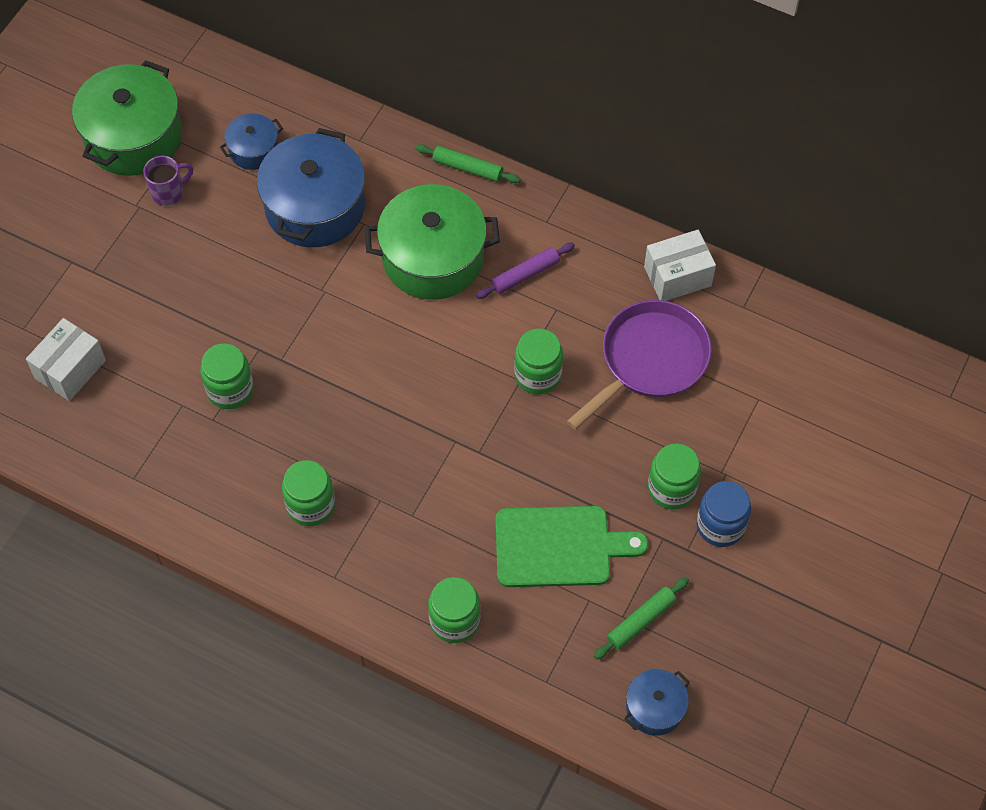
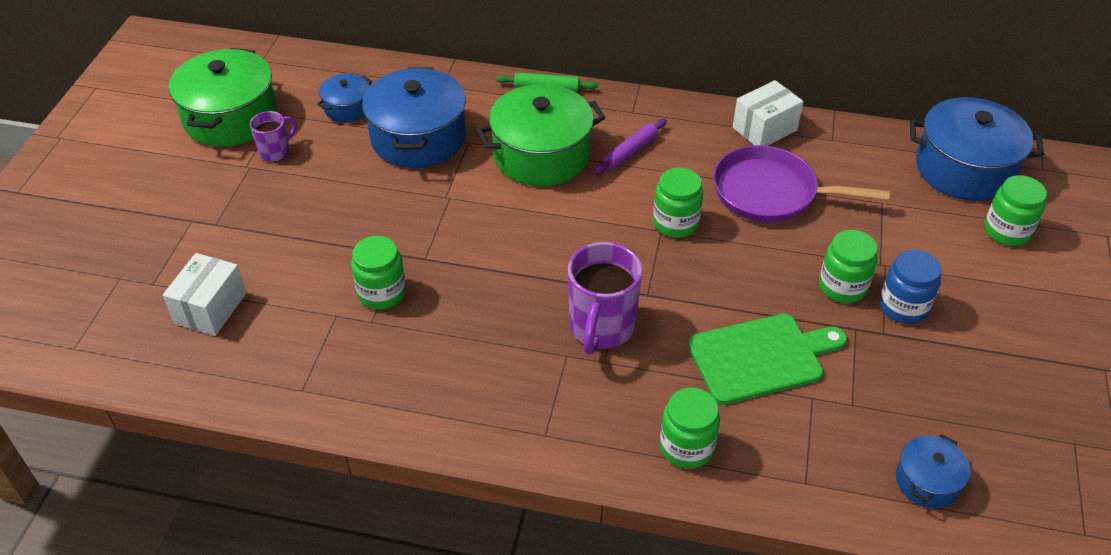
camera: 15 degrees left, 15 degrees down
green jar [282,460,335,526] -> green jar moved to [984,175,1047,246]
purple pan [566,300,712,430] -> purple pan turned 105 degrees counterclockwise [713,145,890,223]
green rolling pin [594,577,689,659] -> none
none -> purple mug [568,242,643,355]
none -> blue pot [910,97,1045,201]

